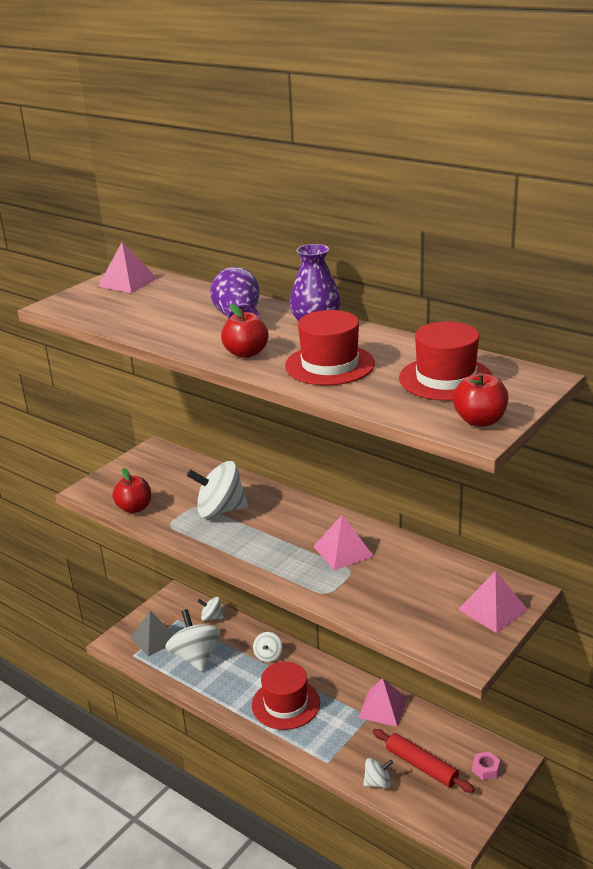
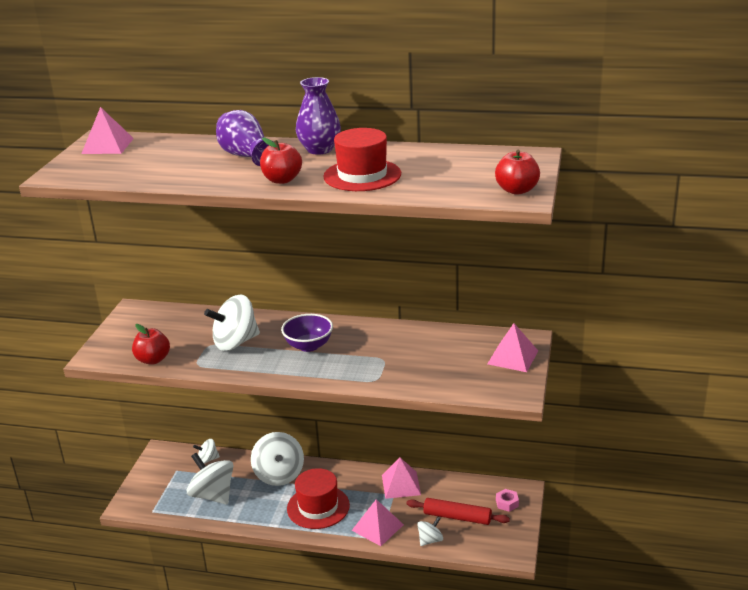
camera: 25 degrees left, 0 degrees up
grey pyramid [130,611,174,657] -> none
white spinning top [253,632,282,662] -> white spinning top [251,432,304,486], size x1.91
pink pyramid [313,515,374,570] -> pink pyramid moved to [352,499,404,546]
red hat [399,321,493,401] -> none
none -> purple bowl [281,314,333,352]

